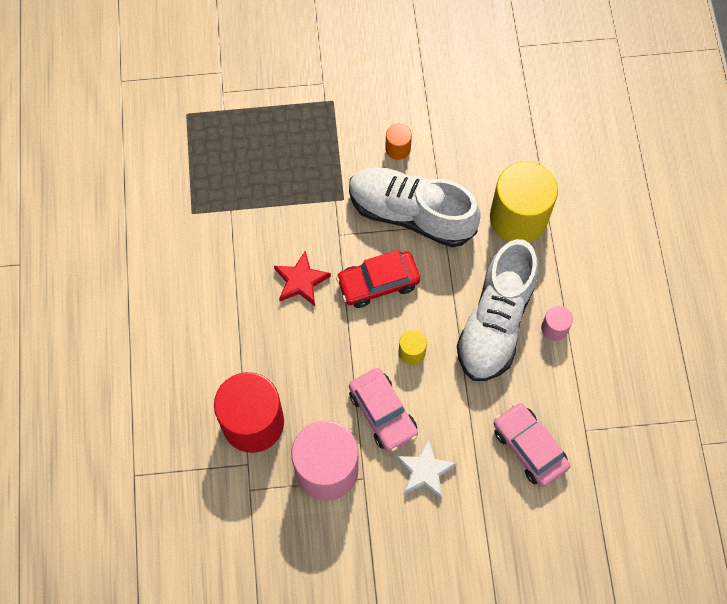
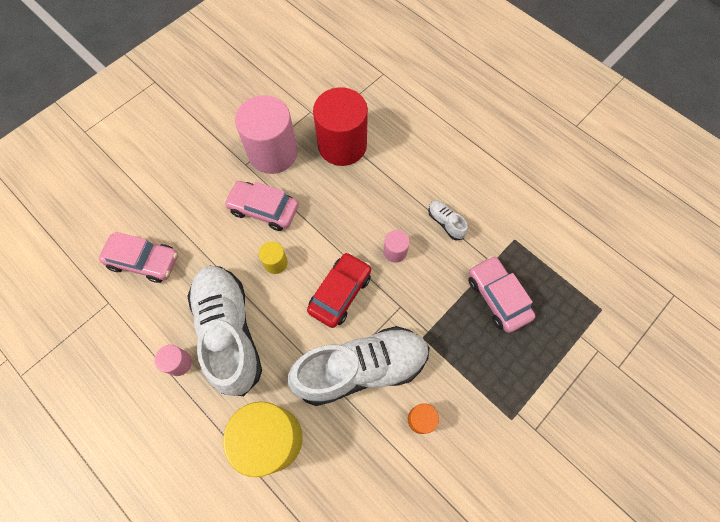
camera: 140 degrees right, 0 degrees up
red star [274,250,331,306] -> pink cylinder [383,230,410,263]
white star [396,439,457,499] -> none
none -> white shoe [428,200,468,240]
none -> pink car [468,256,536,333]

